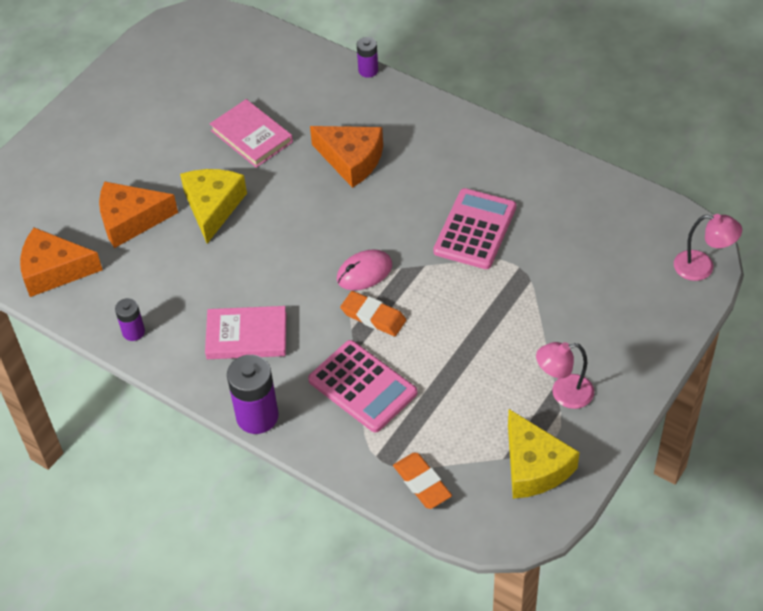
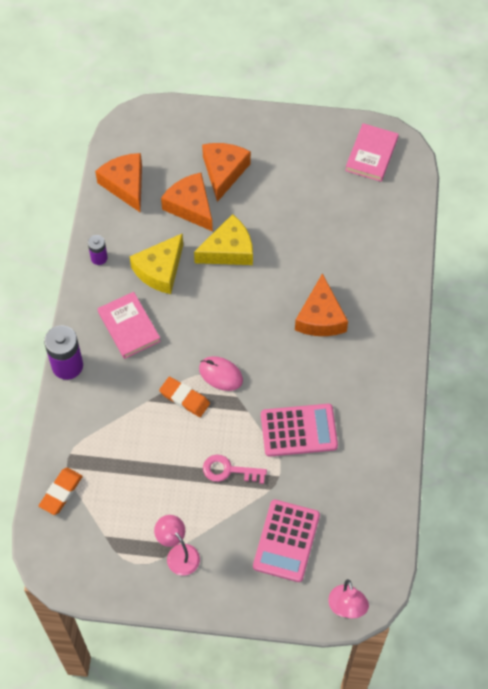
camera: 60 degrees right, 10 degrees up
pink book [210,99,293,168] -> pink book moved to [345,123,399,182]
pink calculator [308,340,417,433] -> pink calculator moved to [253,500,320,582]
orange eraser [340,291,406,336] -> orange eraser turned 60 degrees counterclockwise [159,377,210,417]
purple battery [357,37,378,78] -> none
yellow cheese [508,409,580,499] -> yellow cheese moved to [130,233,183,294]
none -> orange cheese [202,143,251,202]
none -> pink key [203,455,267,484]

